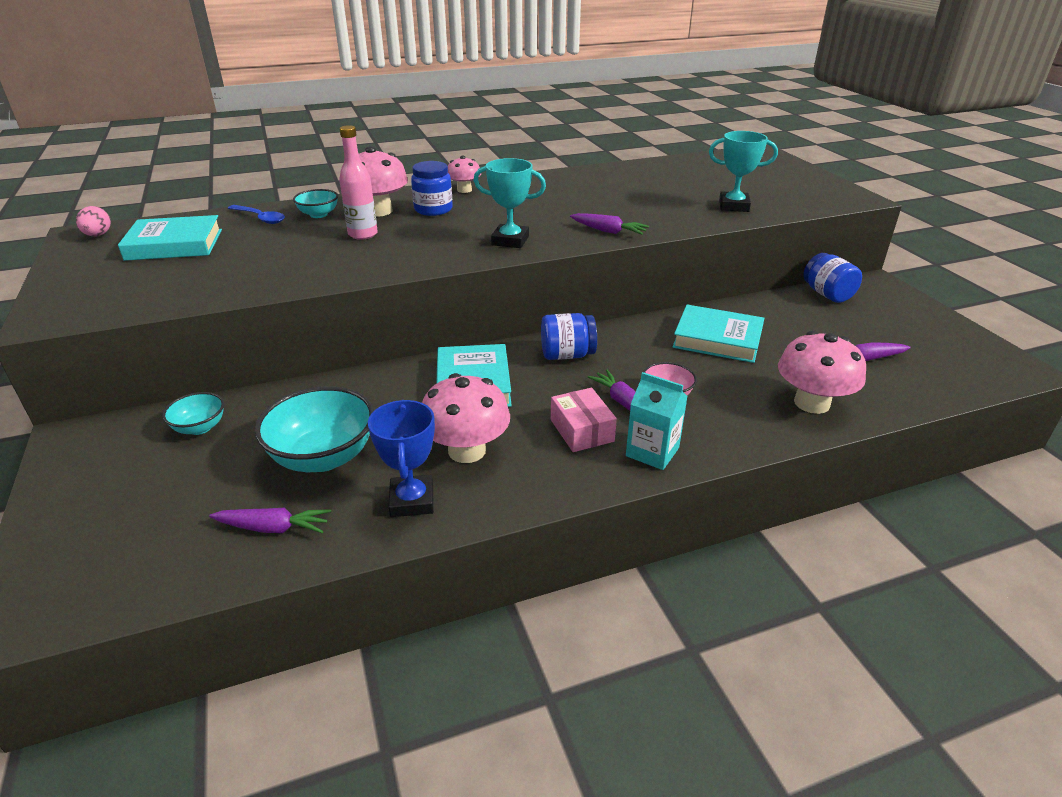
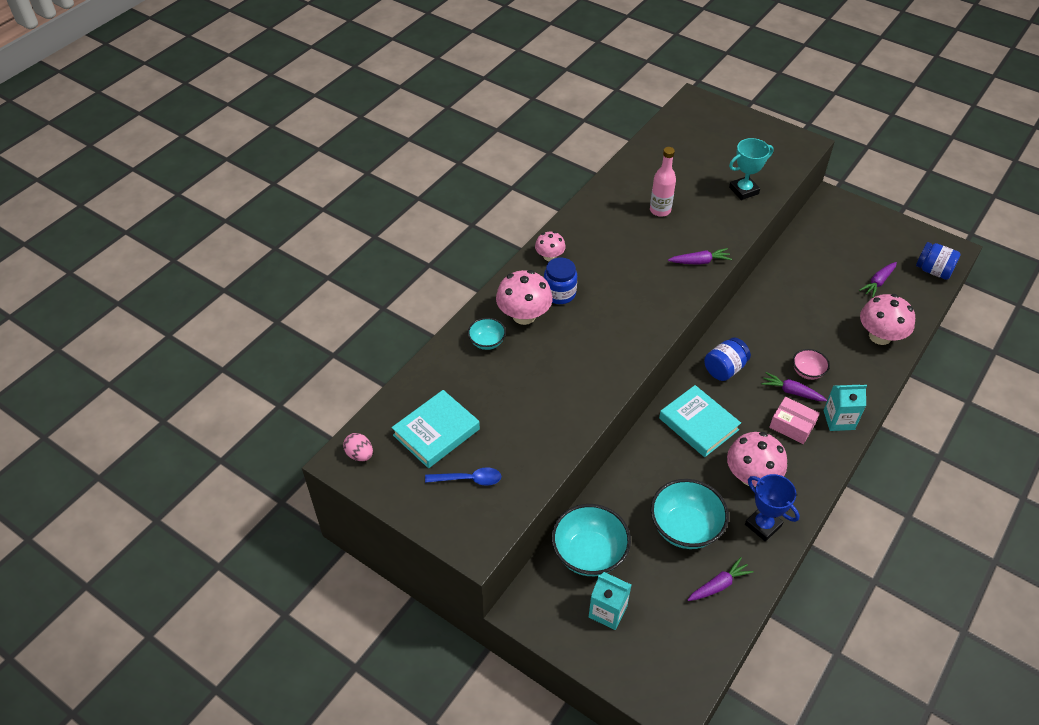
camera: 35 degrees left, 15 degrees up
turquoise bowl [162,392,224,435] -> turquoise bowl [552,504,631,576], size x1.88
blue spoon [228,205,285,224] -> blue spoon moved to [425,467,501,486]
pink bottle [339,125,378,240] -> pink bottle moved to [650,147,676,217]
turquoise trophy [474,158,546,248] -> none
turquoise book [672,305,765,363] -> none
blue jar [803,253,862,303] -> blue jar moved to [916,242,961,280]
none -> turquoise carton [589,572,631,630]

